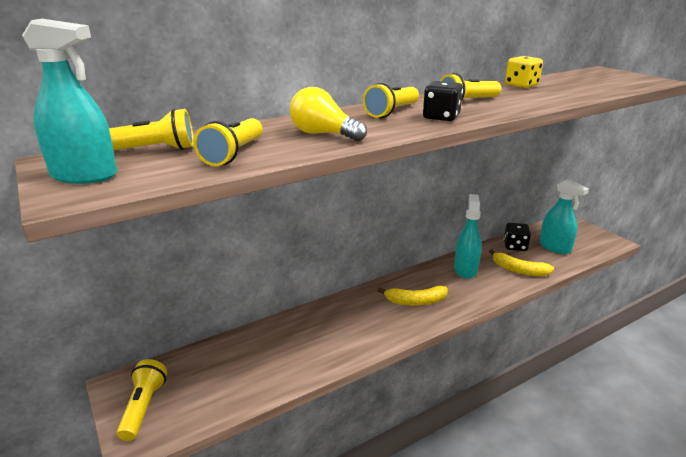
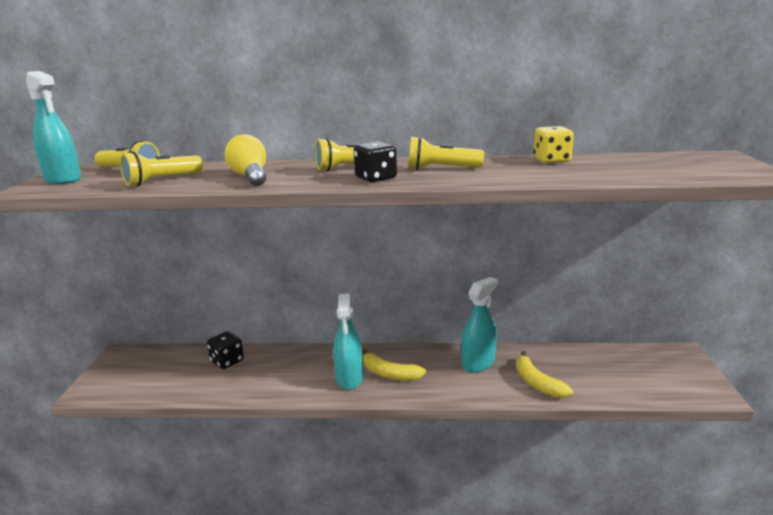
camera: 35 degrees right, 5 degrees down
yellow flashlight [117,359,167,441] -> none
black dice [504,223,531,251] -> black dice moved to [207,331,244,369]
turquoise spray bottle [539,179,589,254] -> turquoise spray bottle moved to [333,293,364,390]

